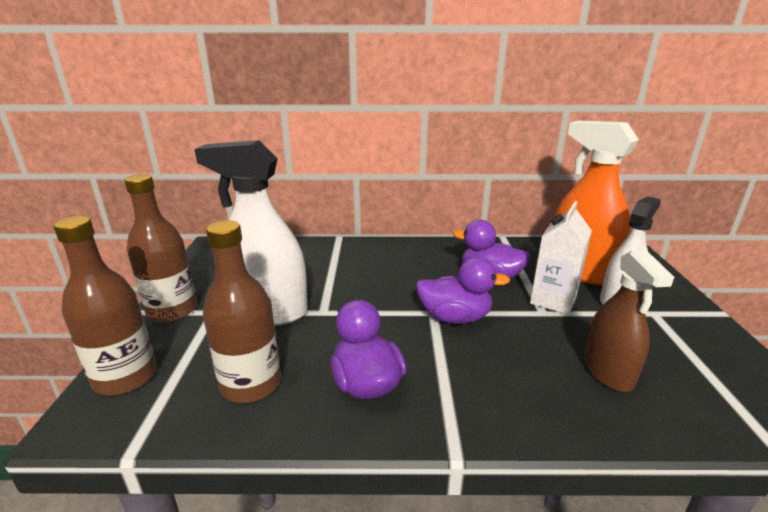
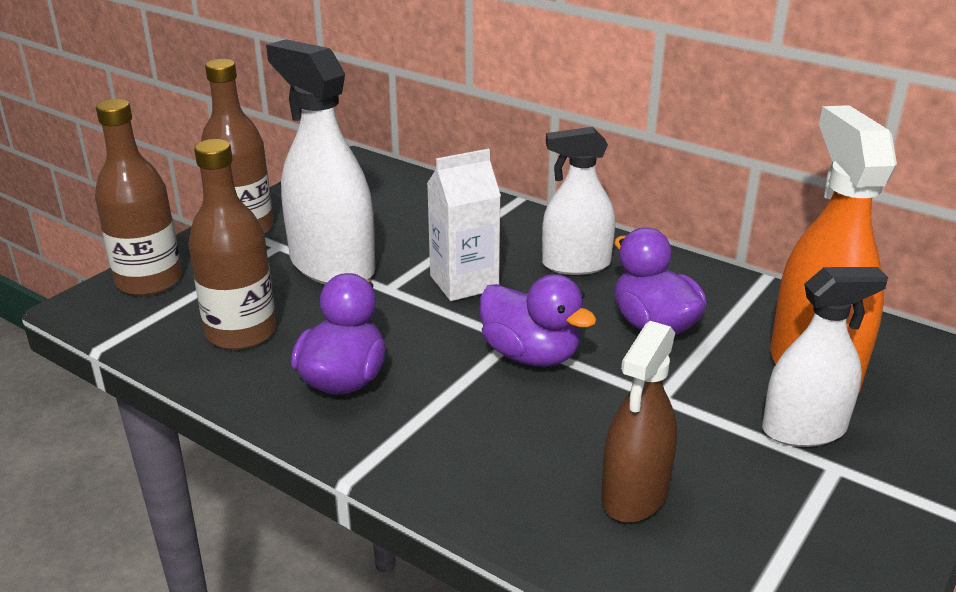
camera: 35 degrees right, 5 degrees up
white carton [530,201,592,315] -> white carton moved to [427,149,501,301]
none -> white spray bottle [542,127,615,275]

